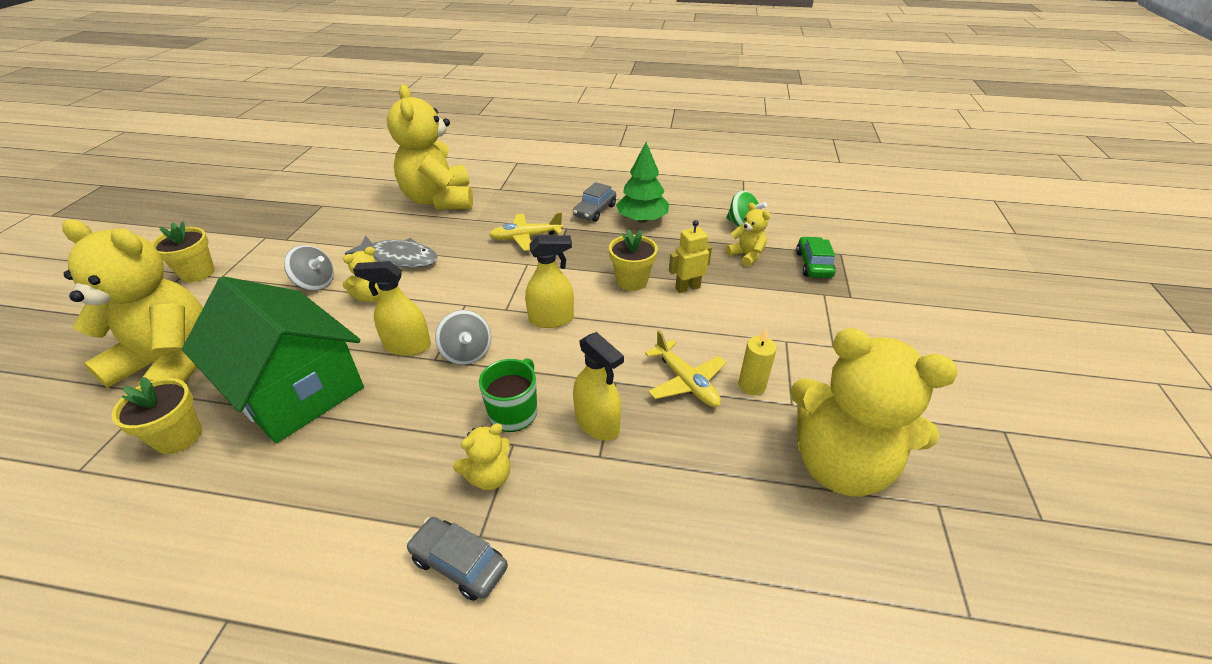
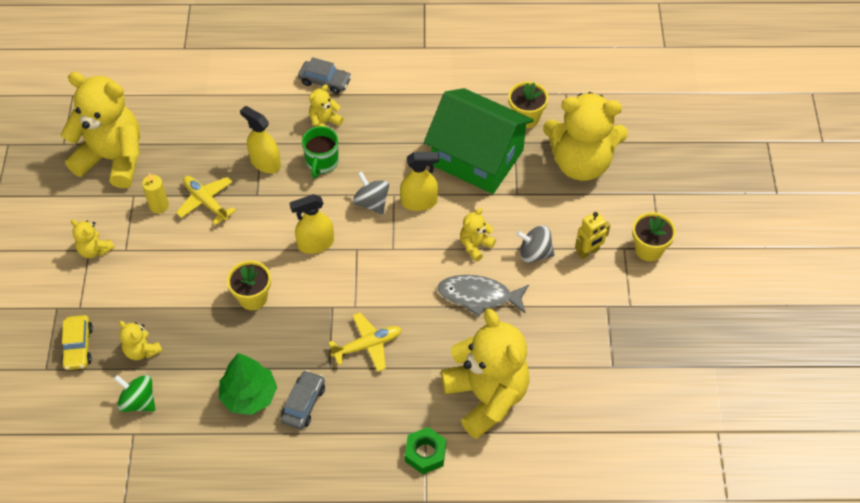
camera: 170 degrees right, 15 degrees up
yellow robot [669,220,712,293] -> yellow robot moved to [575,211,610,259]
green car [796,237,836,278] -> yellow car [61,315,93,370]
none -> yellow teddy bear [71,220,115,258]
none -> green nut [405,427,446,474]

